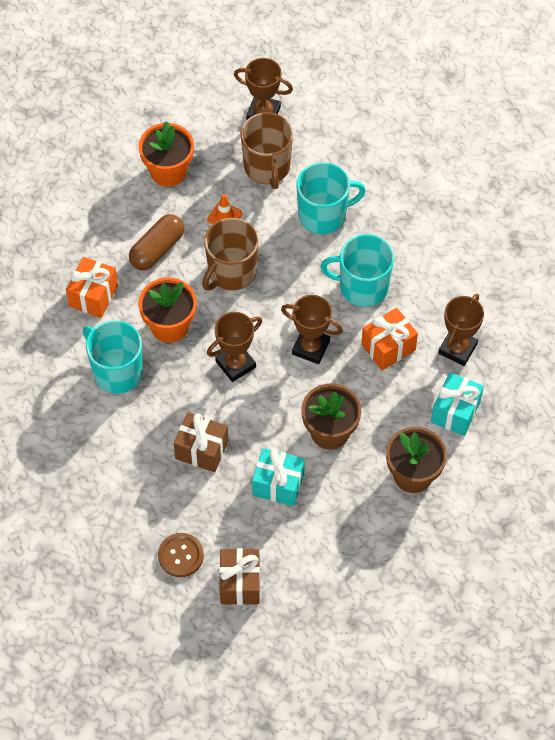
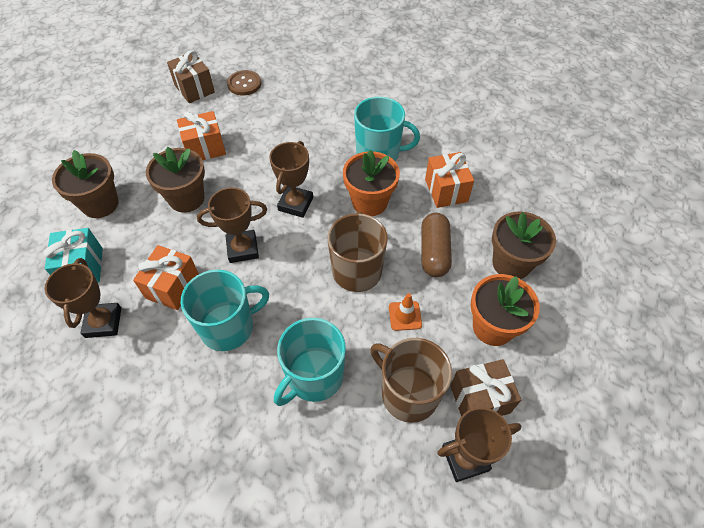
camera: 145 degrees right, 5 degrees down
brown gift [174,412,228,472] -> brown gift moved to [450,359,521,417]
turquoise gift [252,448,305,506] -> orange gift [177,111,226,160]
none -> brown flower pot [492,211,556,279]

